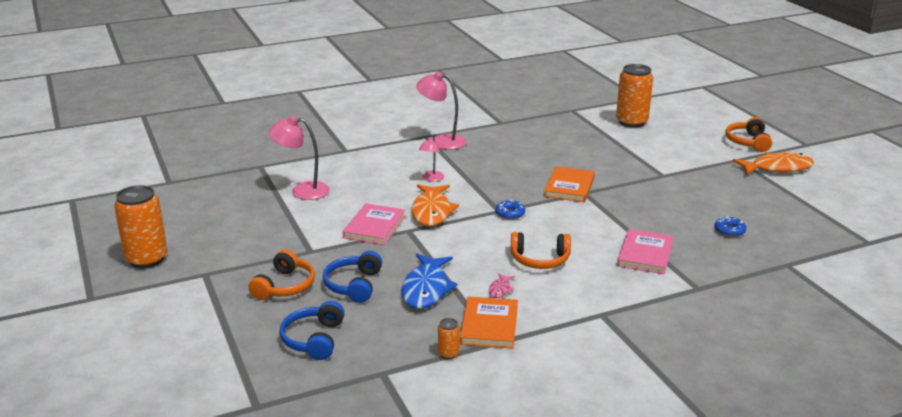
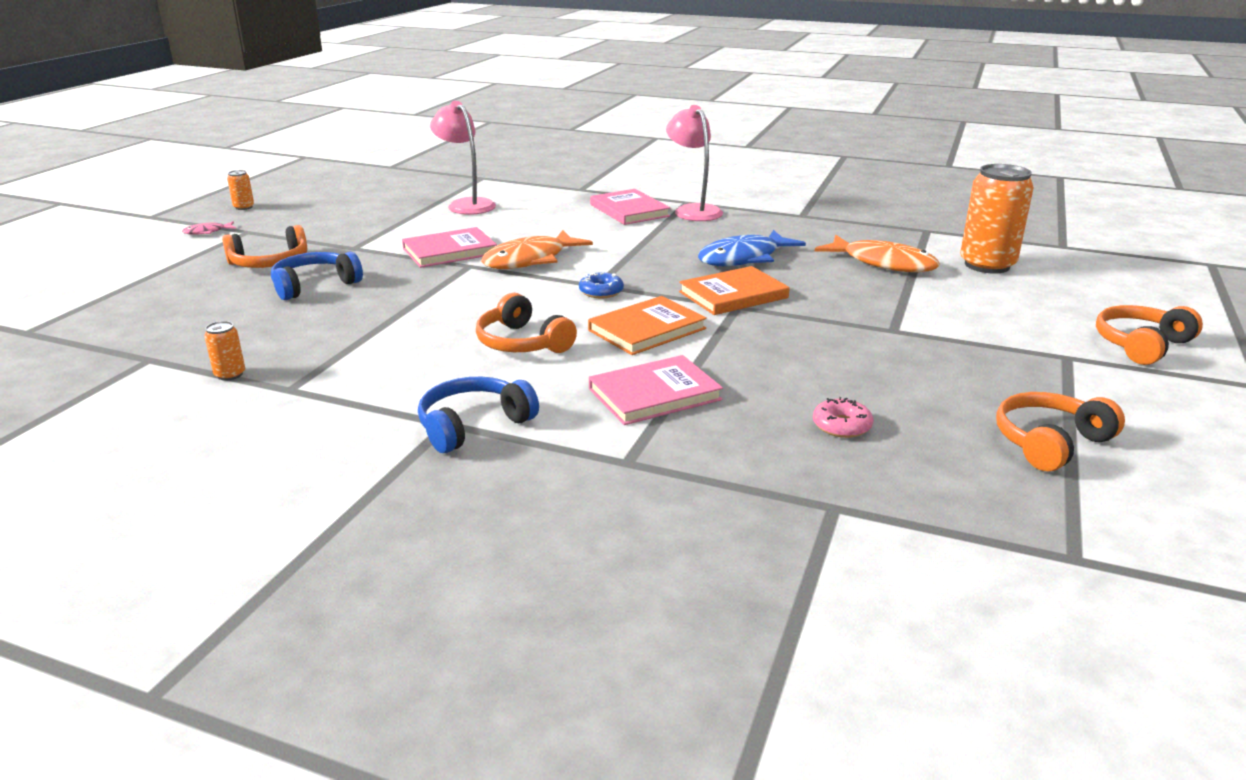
camera: 45 degrees right, 0 degrees up
orange can [114,185,168,268] -> orange can [227,170,254,210], size x0.43
blue headphones [279,301,345,360] -> blue headphones moved to [418,377,539,453]
blue fish [401,254,458,309] -> blue fish moved to [698,230,806,266]
pink lamp [419,135,444,182] -> none
orange book [460,296,518,349] -> orange book moved to [588,296,707,355]
pink fish [489,273,515,298] -> pink fish moved to [182,221,236,235]
blue donut [714,216,746,237] -> pink donut [813,397,873,438]
orange fish [733,152,814,175] -> orange fish moved to [815,235,940,272]
none -> pink book [590,189,670,225]
none -> orange headphones [996,392,1125,472]

